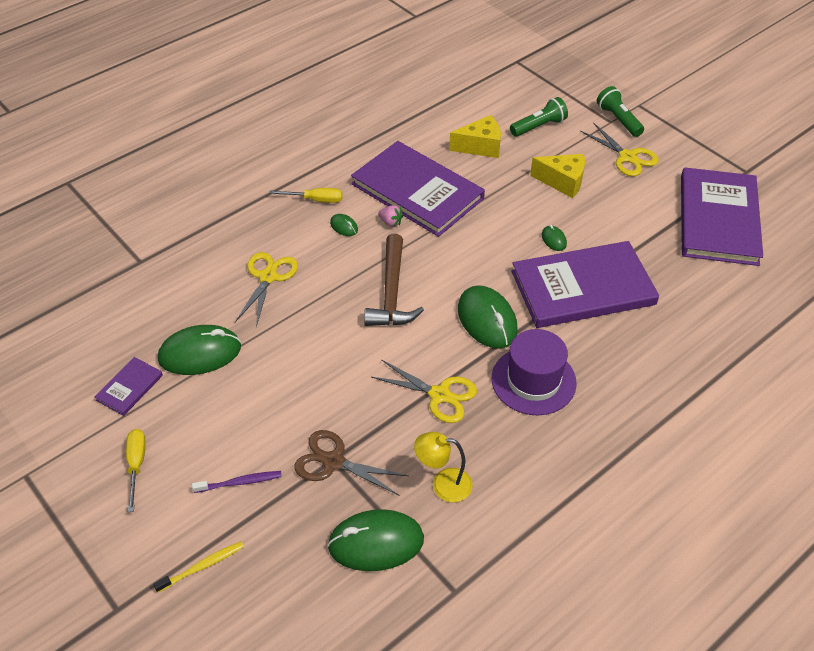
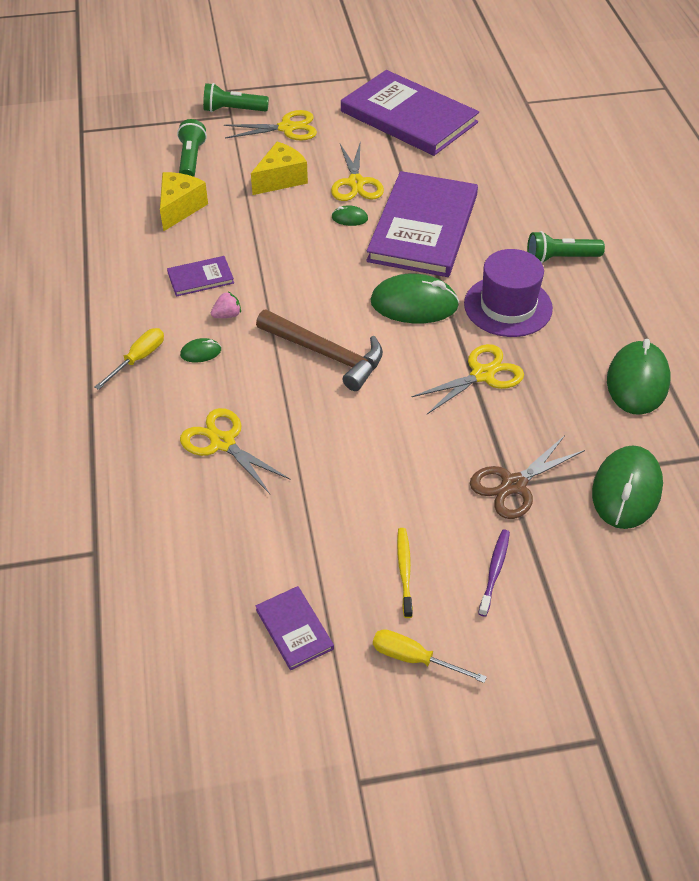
camera: 60 degrees left, 0 degrees up
yellow toothbrush [153,542,244,592] -> yellow toothbrush moved to [397,528,413,618]
green mouse [158,325,241,375] -> green mouse moved to [607,339,670,415]
purple book [351,141,485,237] -> purple book [167,256,234,297], size x0.43
yellow lamp [414,432,473,502] -> none
none -> yellow scissors [331,144,384,201]
none -> green flashlight [527,231,605,263]

